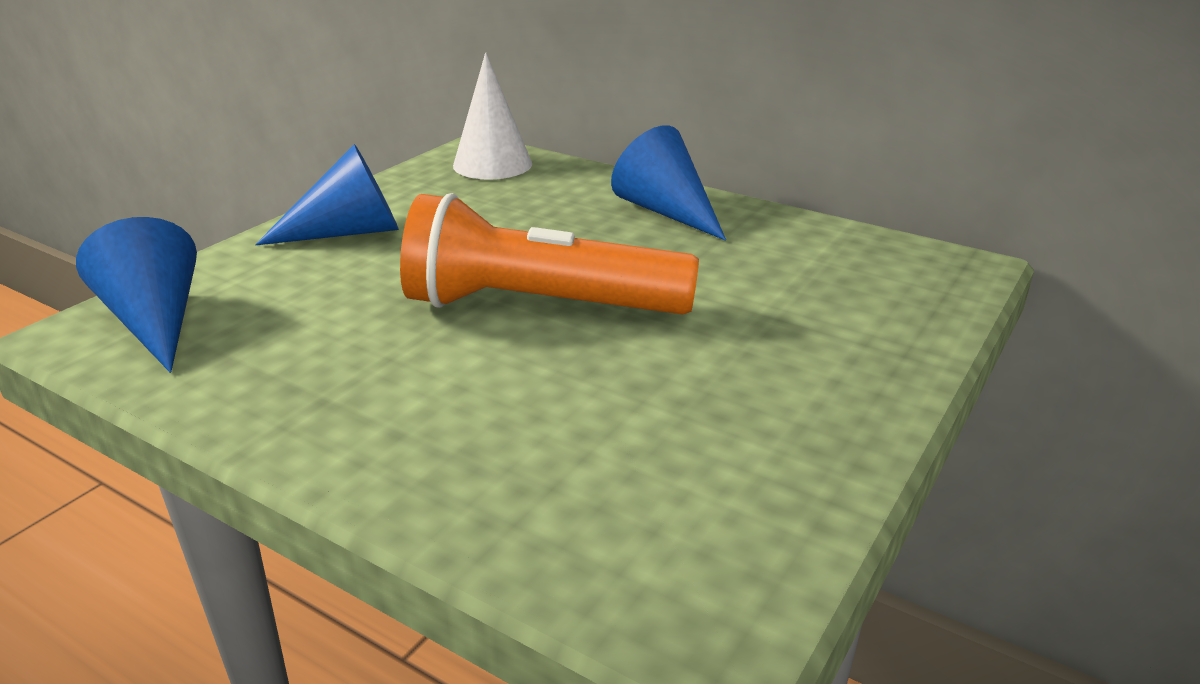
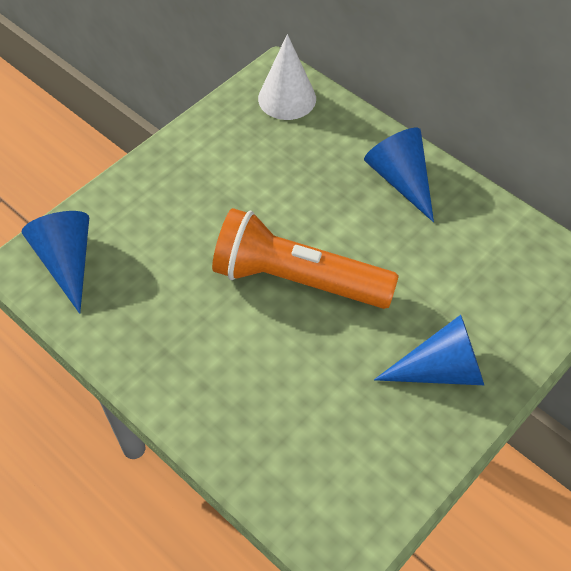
camera: 10 degrees right, 25 degrees up
blue cone [255,144,399,245] -> blue cone moved to [374,315,484,385]

